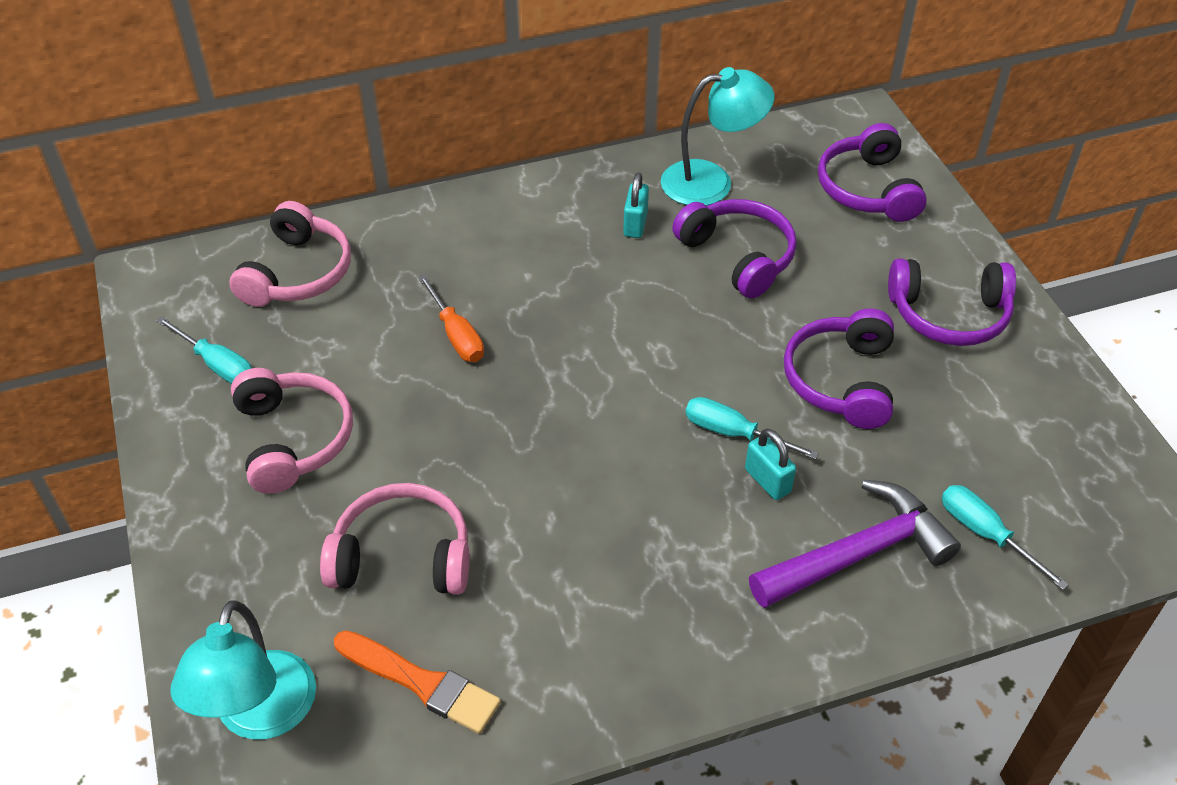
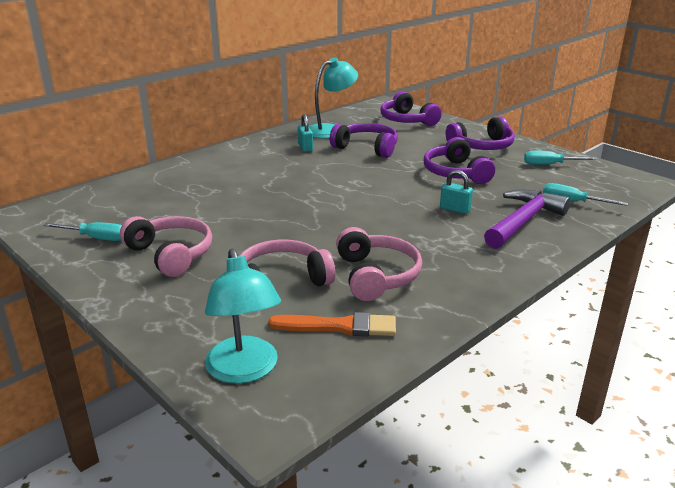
camera: 25 degrees left, 20 degrees down
pink headphones [229,201,351,307] -> pink headphones moved to [336,227,422,301]
orange screwdriver [418,274,484,362] -> none
turquoise screwdriver [685,397,819,460] -> turquoise screwdriver moved to [524,151,598,165]

